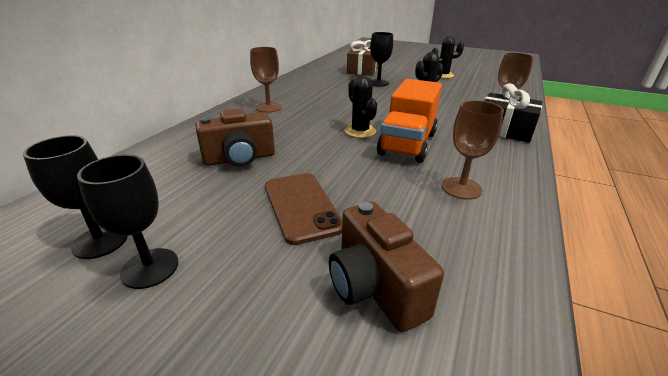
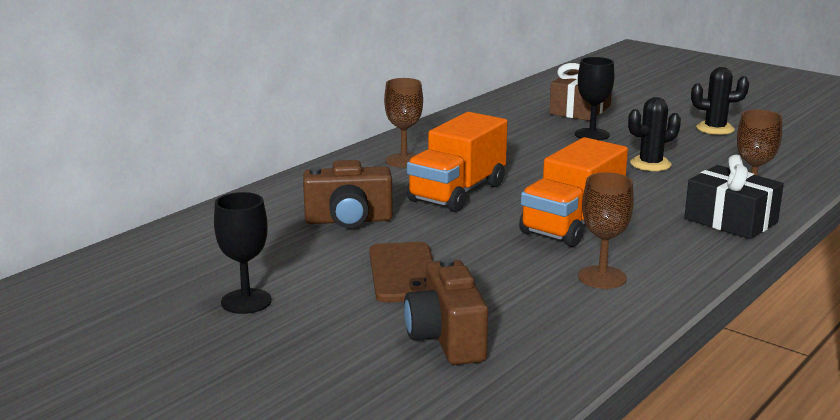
camera: 15 degrees right, 10 degrees down
black goblet [23,135,127,259] -> none
black cactus [344,76,377,138] -> none
none -> orange truck [407,112,508,212]

